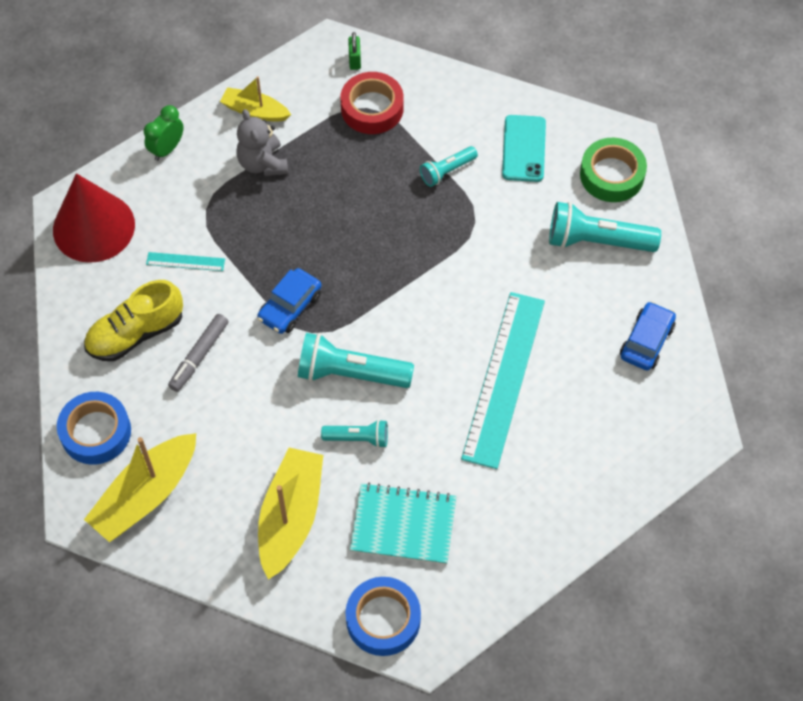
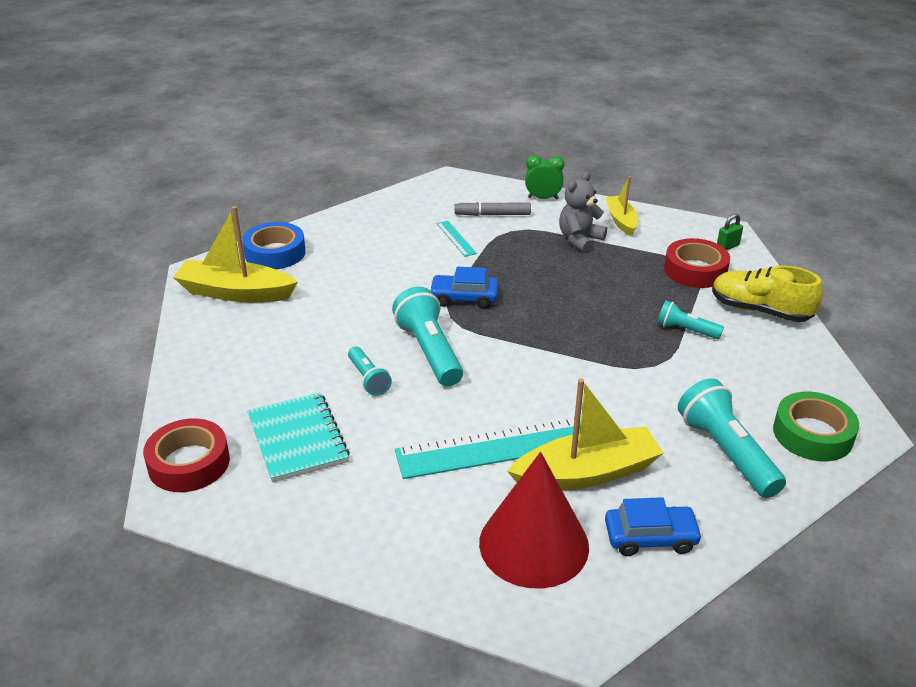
camera: 60 degrees right, 25 degrees down
red cone [53,173,135,263] -> red cone moved to [479,452,589,589]
yellow shoe [84,280,183,361] -> yellow shoe moved to [712,265,823,322]
grey marker [168,314,229,392] -> grey marker moved to [454,201,531,216]
yellow boat [258,448,323,580] -> yellow boat moved to [507,378,664,491]
blue tape [346,577,421,656] -> red tape [143,418,230,492]
turquoise phone [502,115,546,182] -> none

